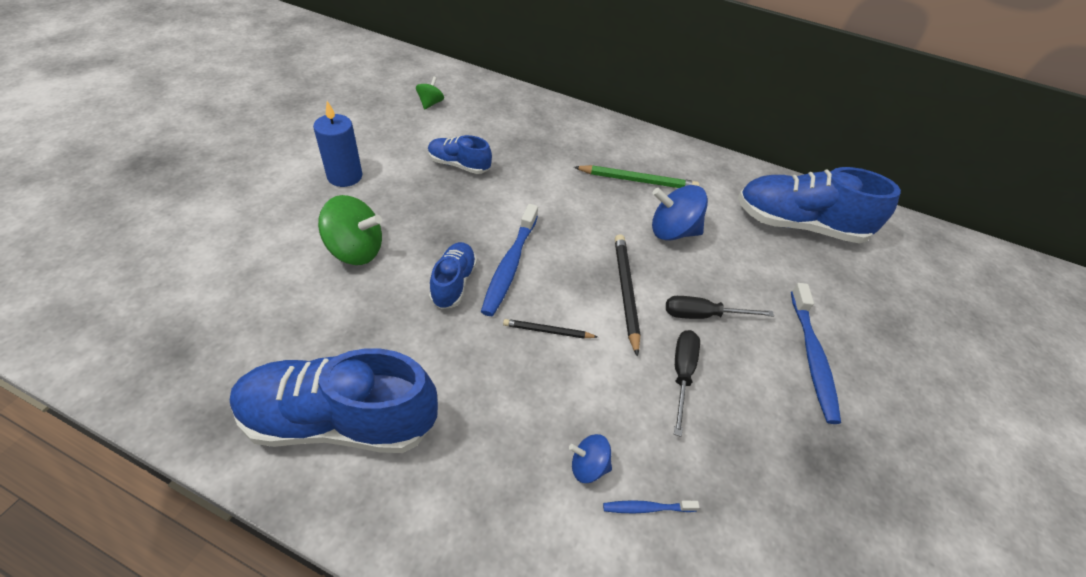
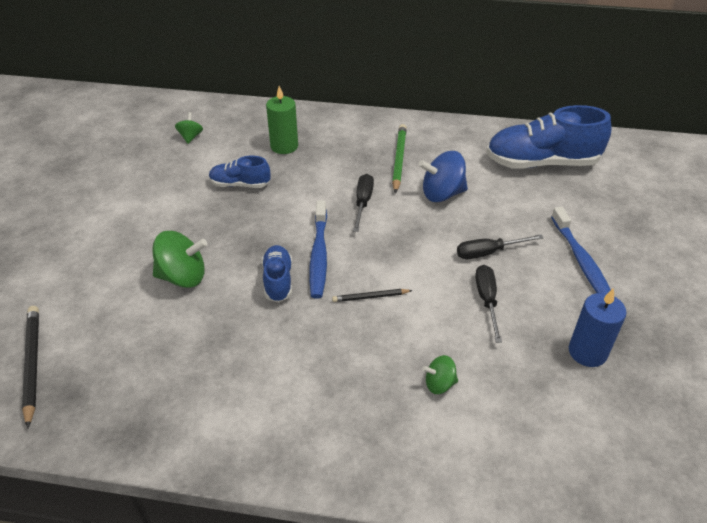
camera: 10 degrees left, 5 degrees down
blue shoe [230,349,438,453] -> none
blue candle [313,101,362,187] -> blue candle moved to [569,288,626,367]
blue spinning top [569,434,612,483] -> green spinning top [422,355,458,394]
green pencil [574,165,699,188] -> green pencil turned 75 degrees counterclockwise [392,124,407,193]
blue toothbrush [603,500,700,513] -> none
black pencil [615,234,640,357] -> black pencil moved to [22,306,39,429]
none -> green candle [266,86,298,154]
none -> black screwdriver [353,174,374,232]

